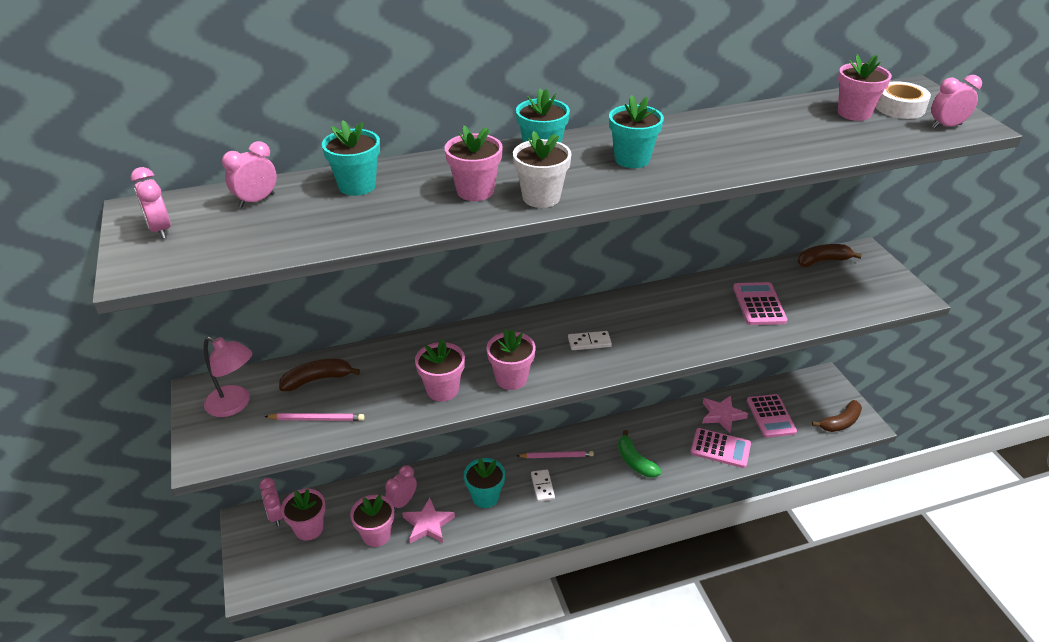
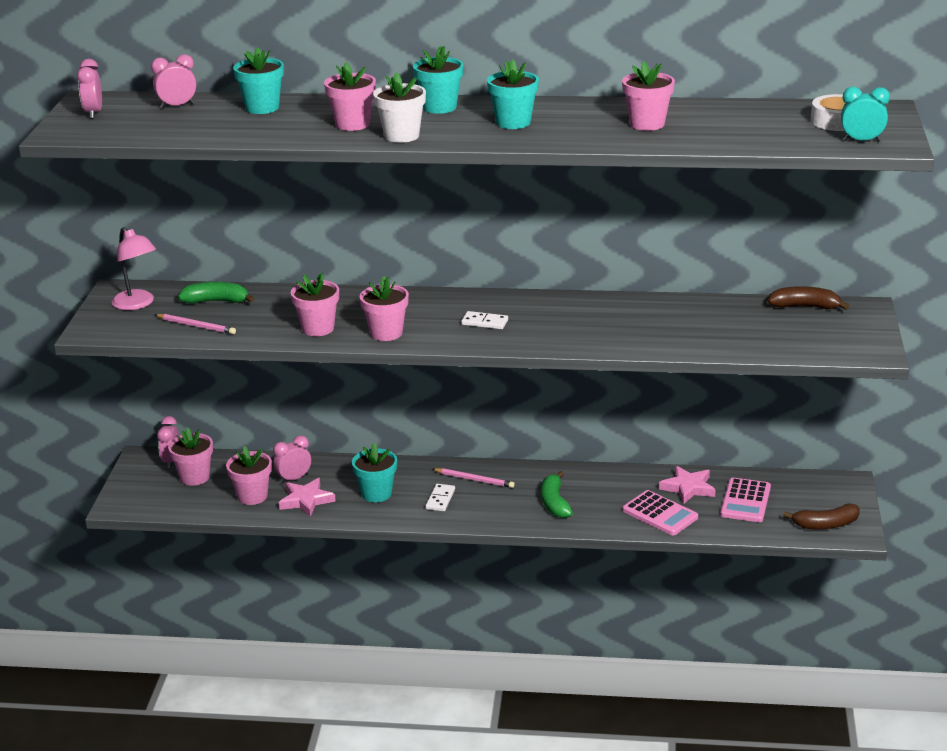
camera: 25 degrees right, 10 degrees down
brown banana [279,359,360,391] -> green banana [178,282,255,304]
pink calculator [733,282,787,325] -> none
pink flower pot [838,54,892,121] -> pink flower pot moved to [622,61,675,131]
pink clock [931,75,982,129] -> turquoise clock [841,87,890,142]

